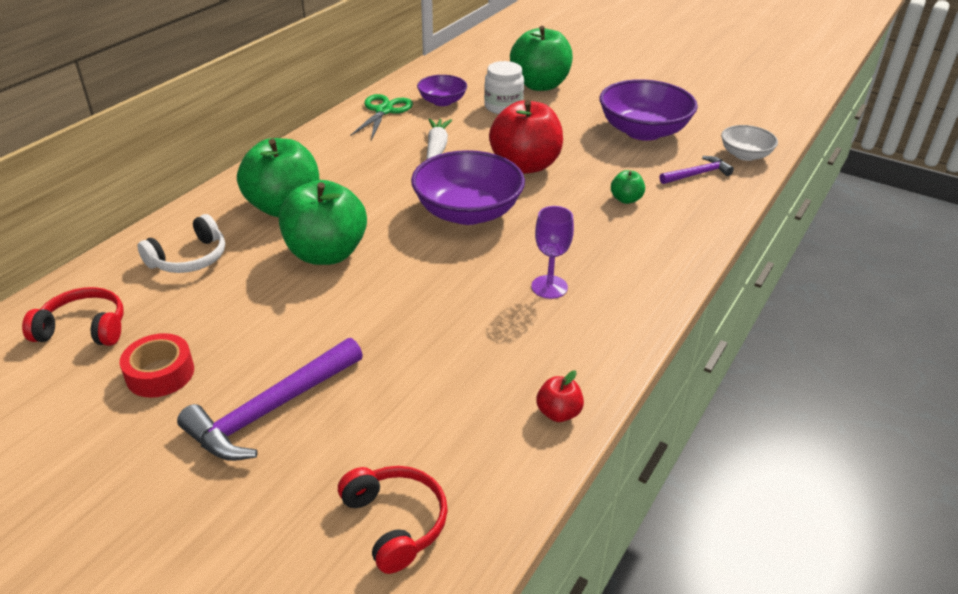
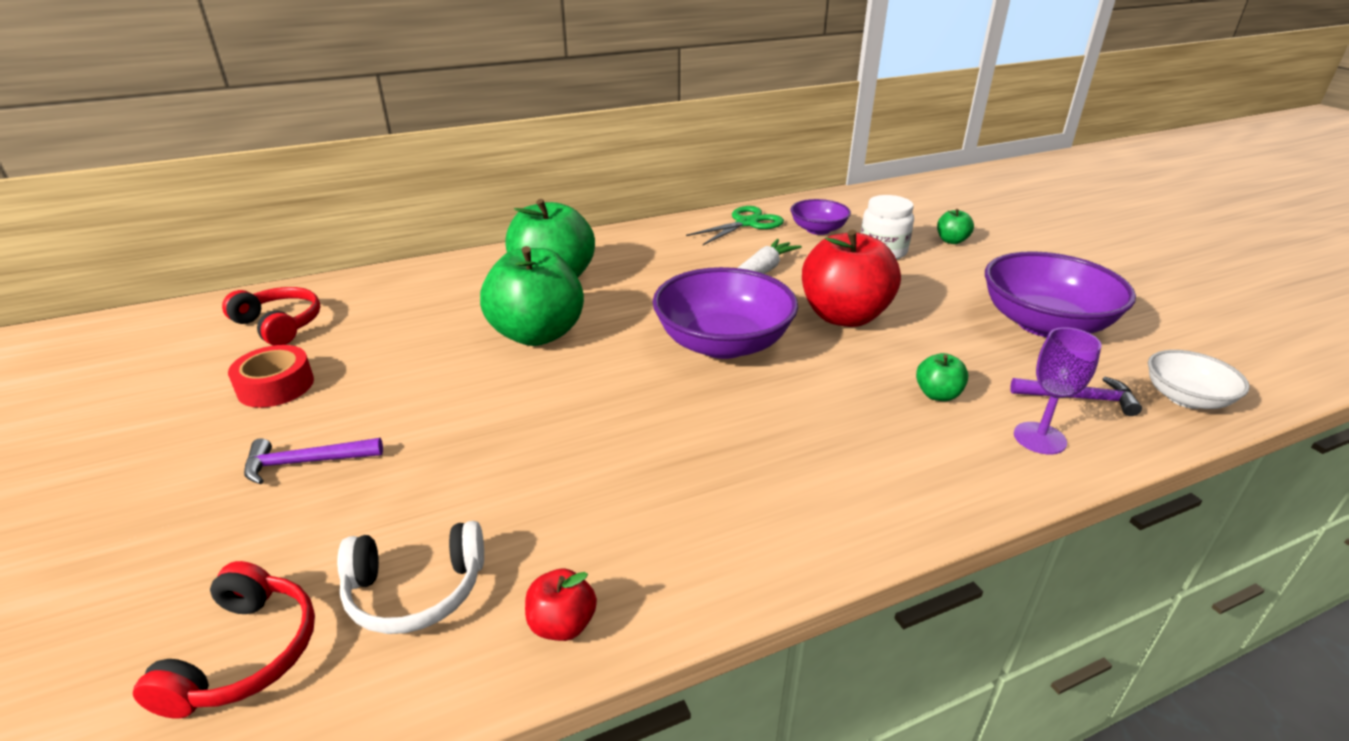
camera: 35 degrees right, 5 degrees down
white headphones [137,214,225,273] -> white headphones moved to [337,521,484,634]
purple hammer [177,338,363,461] -> purple hammer [244,438,383,485], size x0.57
green apple [510,26,573,91] -> green apple [937,209,974,244], size x0.44
purple goblet [531,206,574,299] -> purple goblet moved to [1014,327,1102,455]

